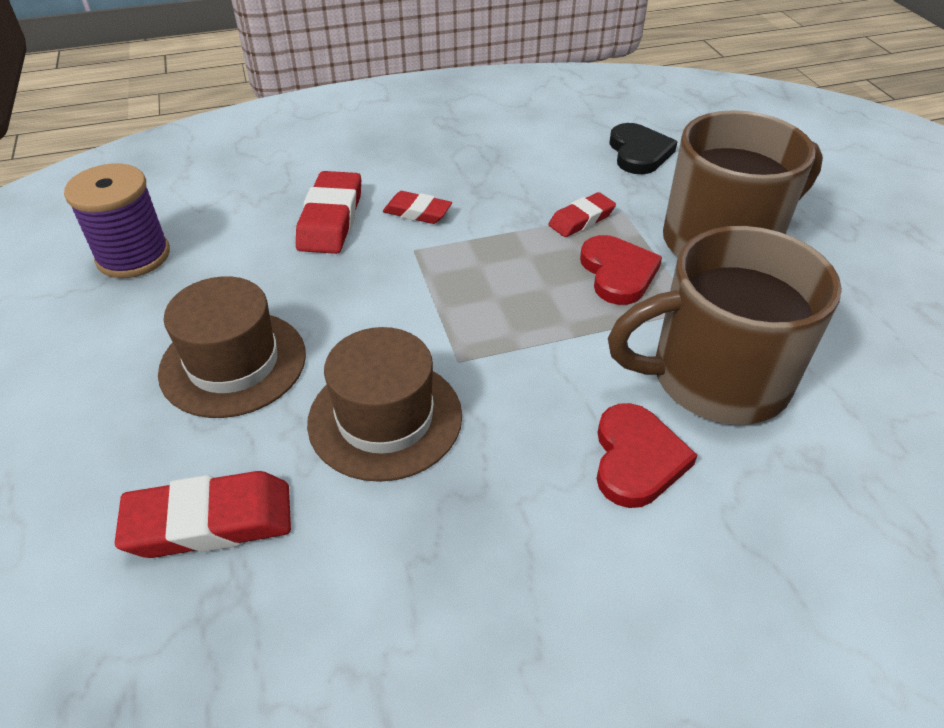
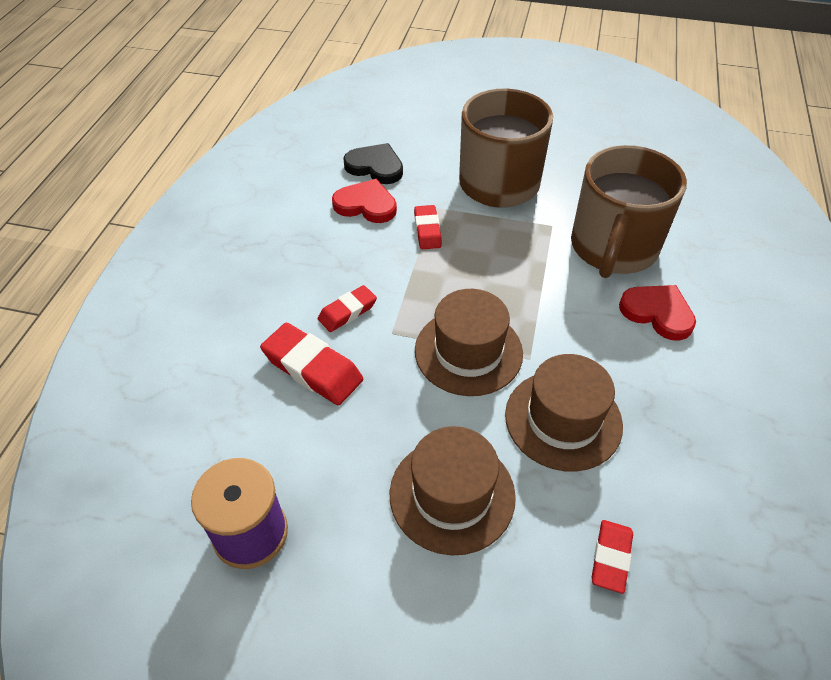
camera: 60 degrees left, 5 degrees up
red eraser [115,471,291,558] -> red eraser [591,520,633,594], size x0.62
red heart [580,235,662,305] -> red heart moved to [332,179,397,223]
none -> brown hat [415,289,523,396]

